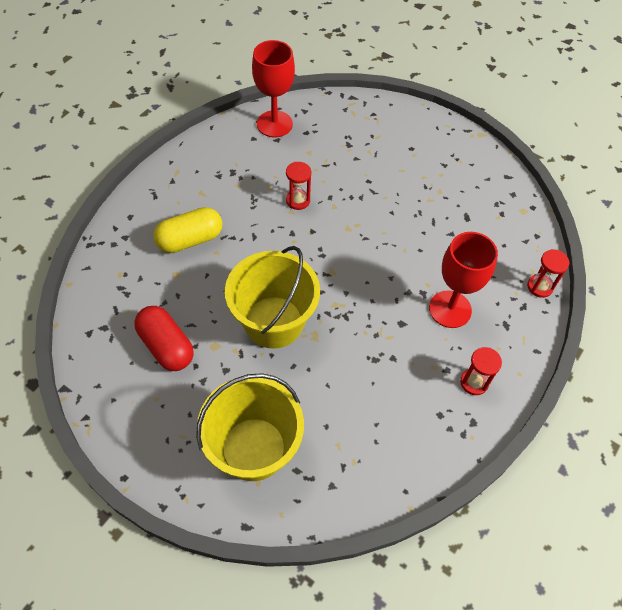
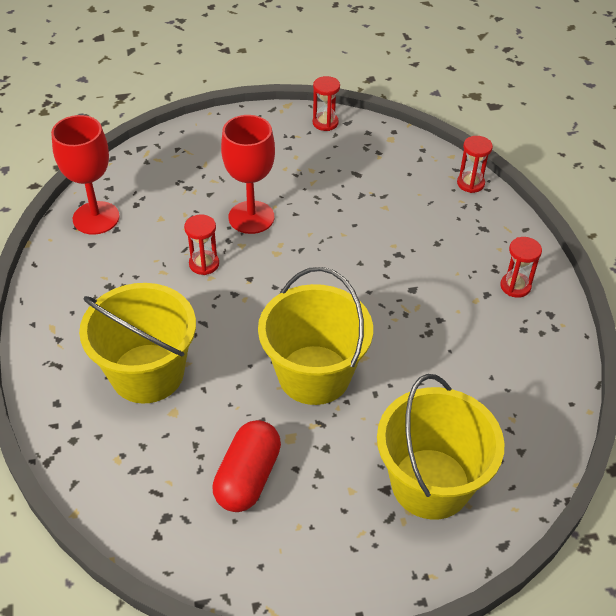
camera: 45 degrees left, 10 degrees down
red capsule [134,306,194,371] -> red capsule turned 75 degrees counterclockwise [212,420,281,512]
yellow capsule [153,207,222,253] -> yellow bucket [79,283,196,404]
red goblet [429,232,498,328] -> red goblet moved to [221,115,275,234]
none -> red hourglass [313,76,340,131]

